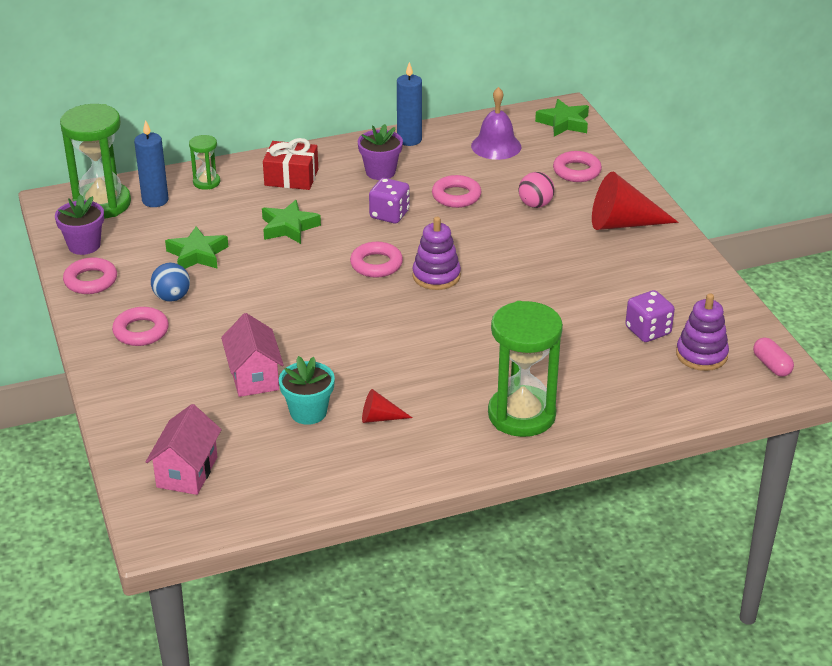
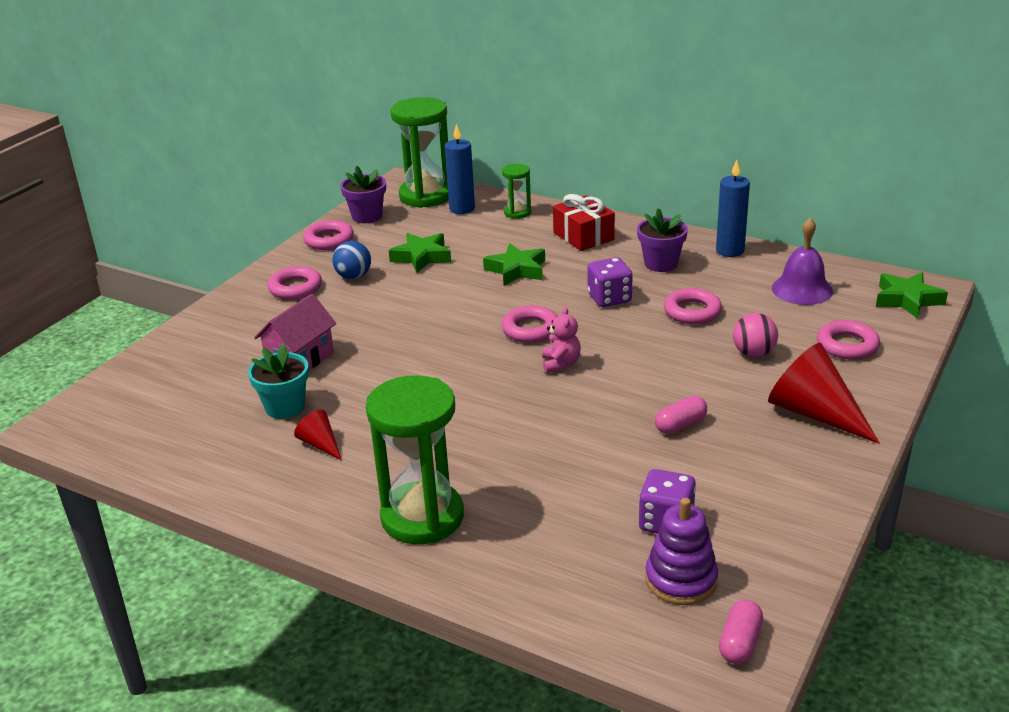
camera: 50 degrees right, 5 degrees down
pink house [146,404,222,495] -> none
purple stacking toy [412,217,461,290] -> pink teddy bear [542,307,581,373]
none -> pink capsule [655,396,707,434]

